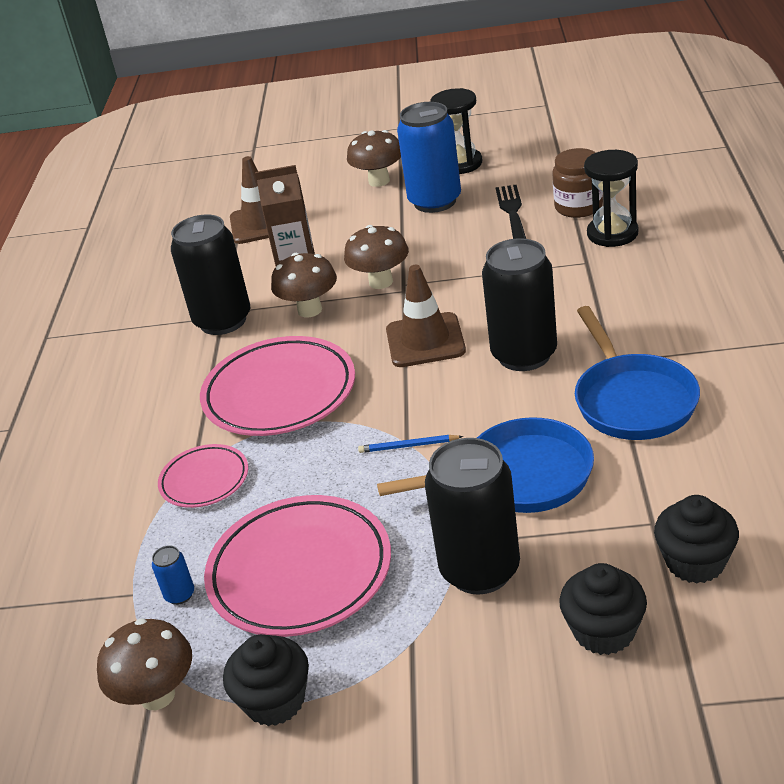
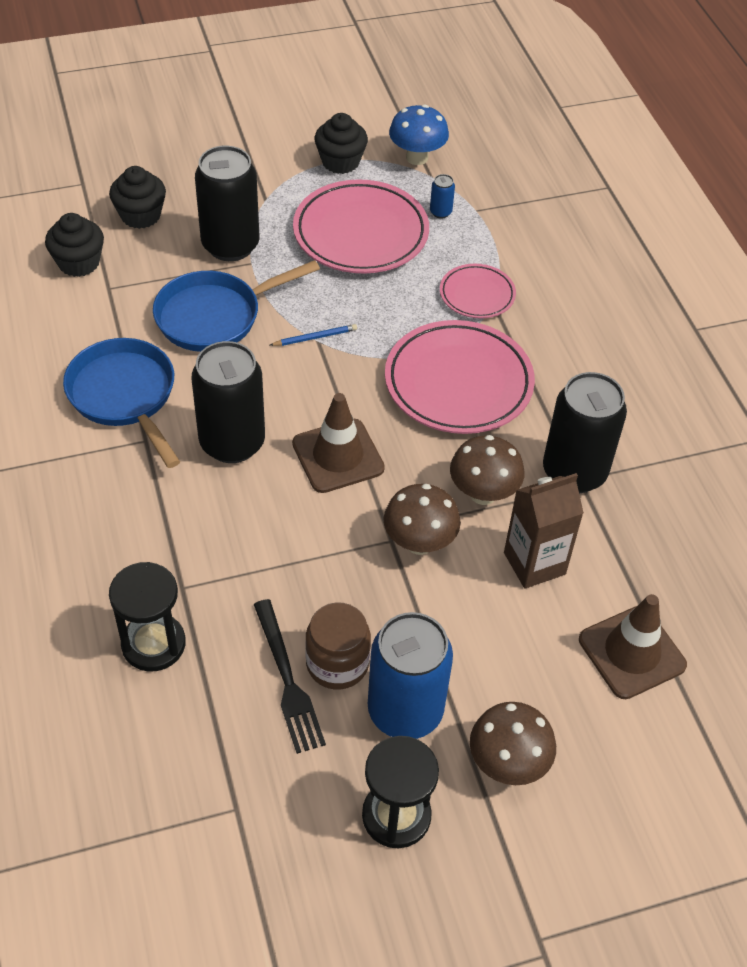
camera: 155 degrees right, 15 degrees up
brown mushroom [97,618,192,710] -> blue mushroom [389,105,449,165]
brown jar [552,148,603,218] -> brown jar moved to [305,602,371,690]

